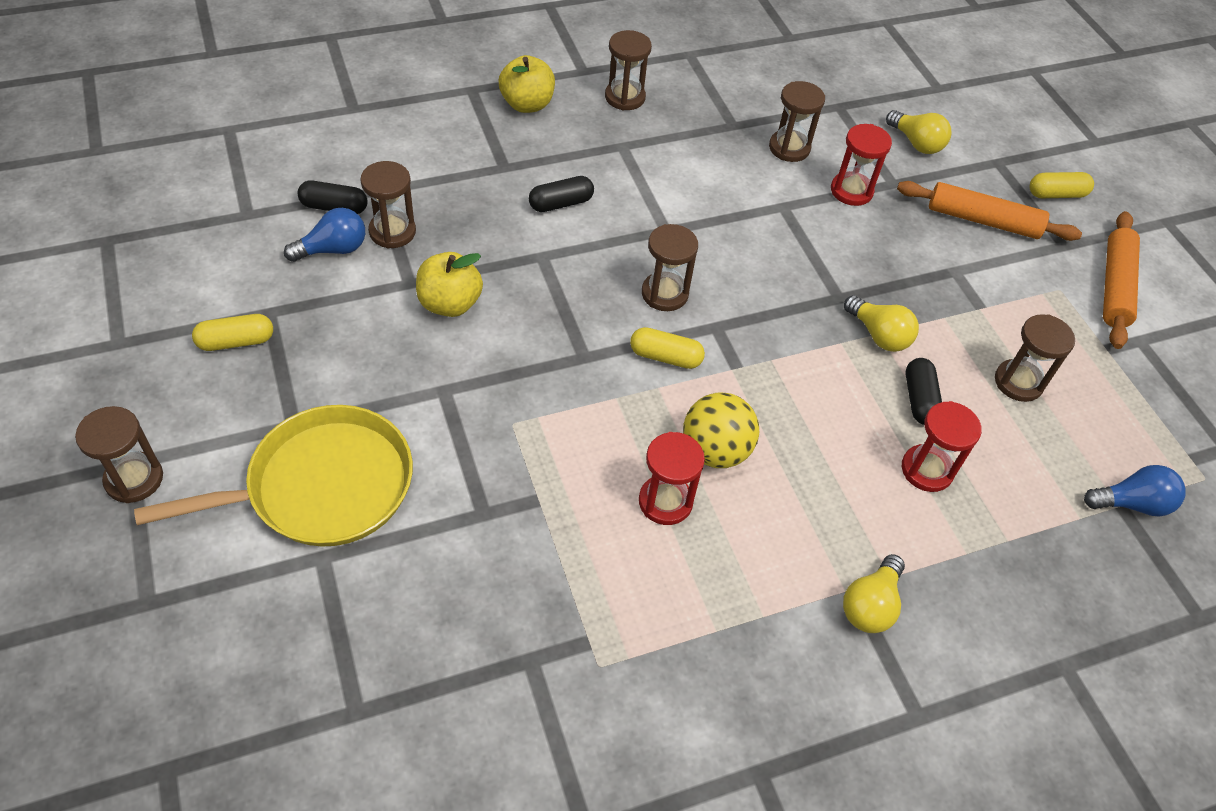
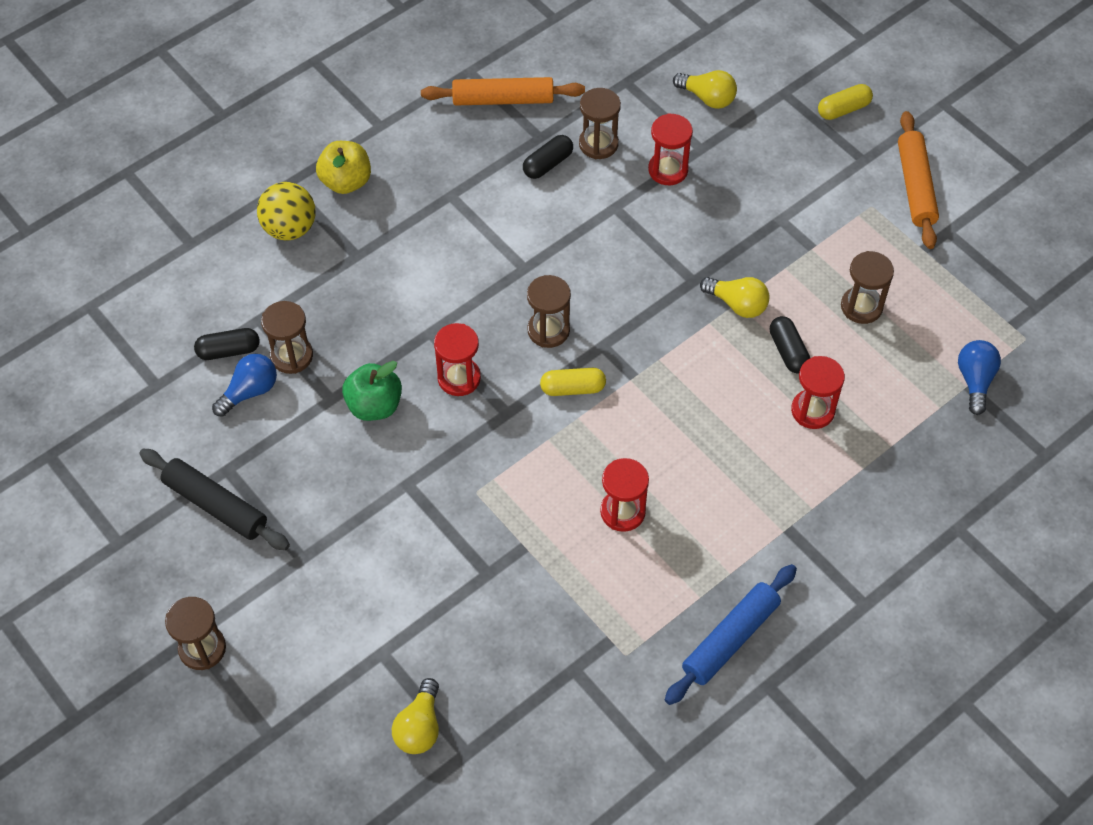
camera: 15 degrees left, 5 degrees up
yellow pan [134,405,413,547] -> none
yellow capsule [192,314,273,351] -> black rolling pin [139,449,290,550]
yellow apple [416,252,483,317] -> green apple [342,361,402,421]
black capsule [529,176,594,212] -> black capsule moved to [523,135,573,179]
brown hourglass [605,30,652,111] -> none
yellow ball [683,392,759,468] -> yellow ball moved to [257,182,316,240]
yellow light bulb [843,554,905,633] -> yellow light bulb moved to [392,678,439,754]
orange rolling pin [897,181,1082,241] -> orange rolling pin moved to [421,77,585,105]
blue light bulb [1084,465,1186,517] -> blue light bulb turned 60 degrees counterclockwise [958,340,1001,415]
none -> red hourglass [434,323,481,396]
none -> blue rolling pin [665,564,797,705]

